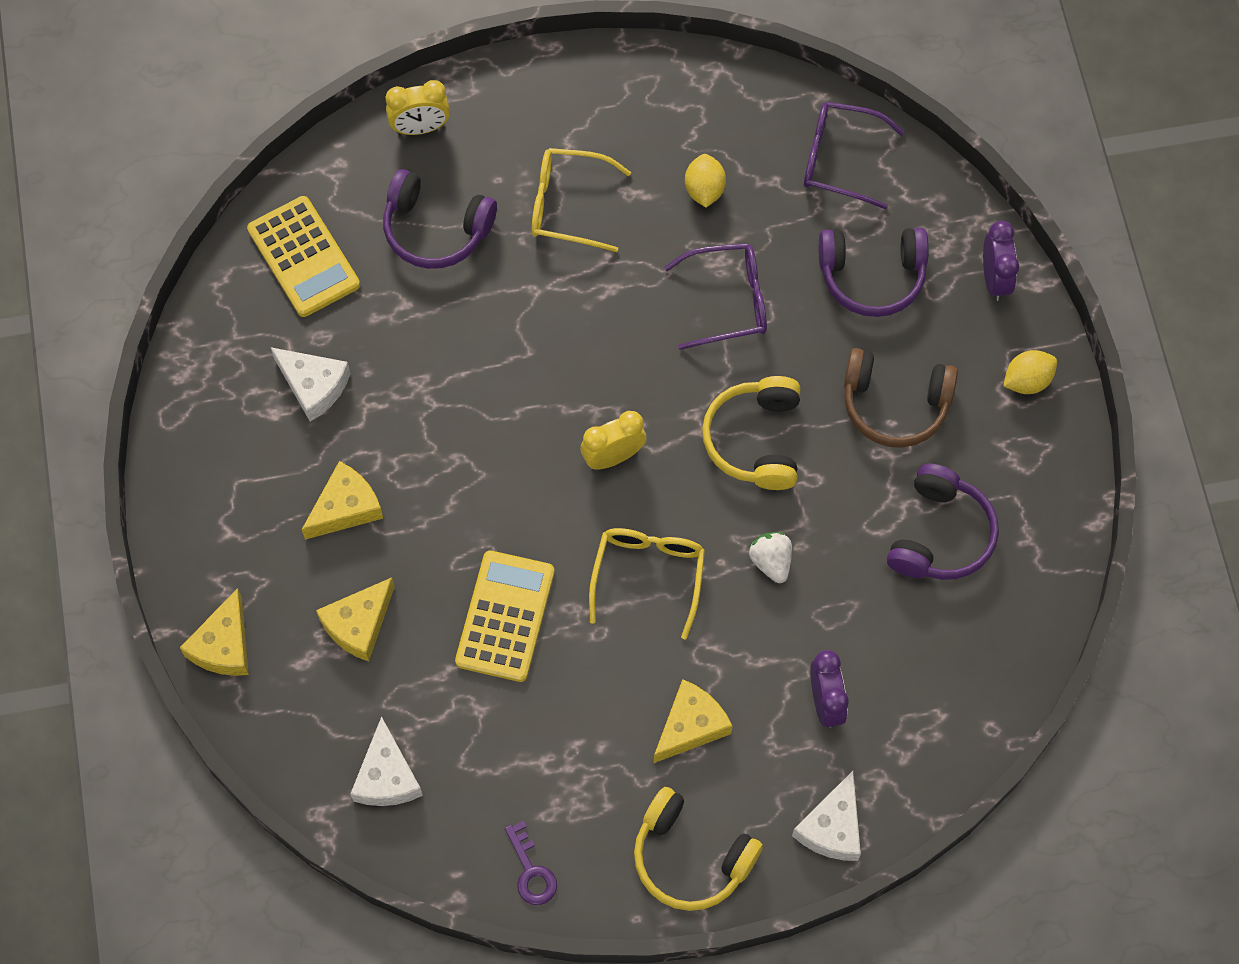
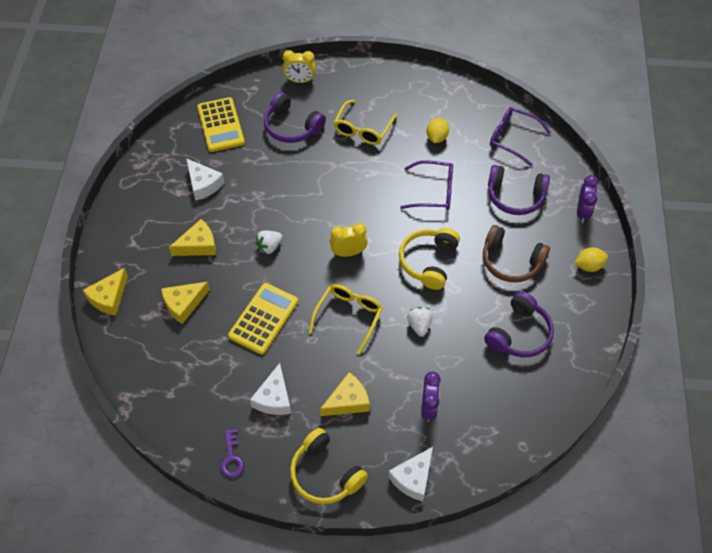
camera: 15 degrees right, 10 degrees down
white cheese [350,716,423,806] -> white cheese moved to [250,363,291,415]
yellow glasses [532,148,631,252] -> yellow glasses turned 90 degrees counterclockwise [334,100,397,145]
none -> white strawberry [255,231,282,254]

